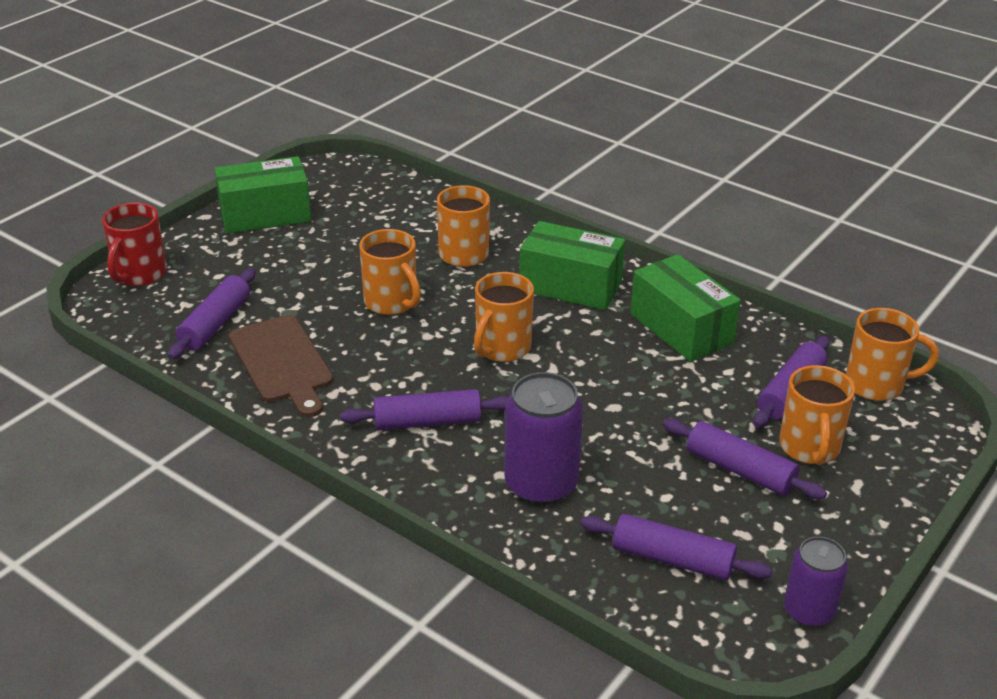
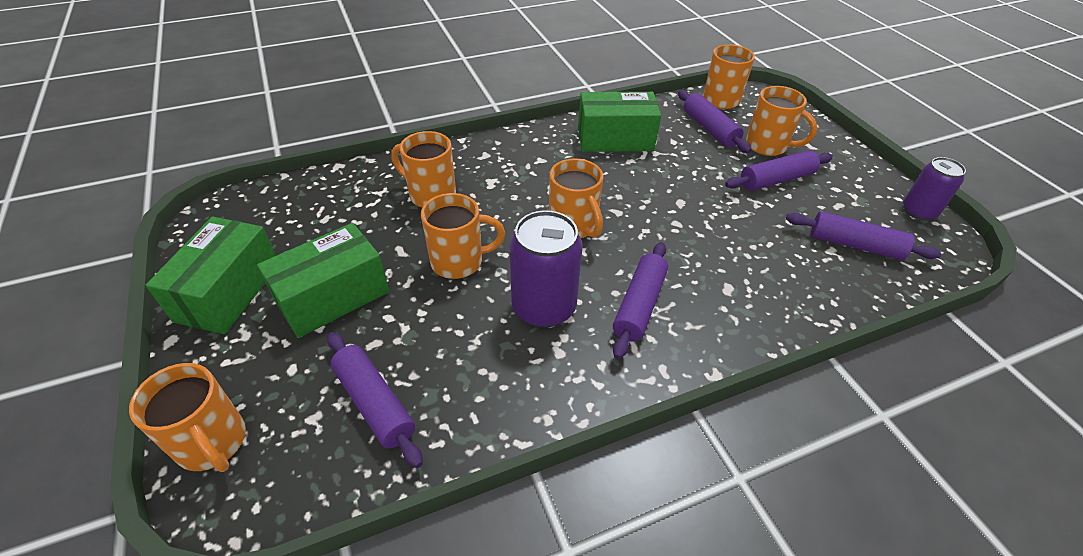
camera: 60 degrees left, 10 degrees up
red mug [102,203,167,286] -> orange mug [129,363,246,472]
brown cutting board [229,315,333,417] -> none
purple can [504,372,583,505] -> purple can moved to [509,210,582,328]
green box [519,221,625,310] -> green box moved to [257,223,389,338]
purple rolling pin [580,514,772,580] -> purple rolling pin turned 60 degrees clockwise [786,211,941,260]

